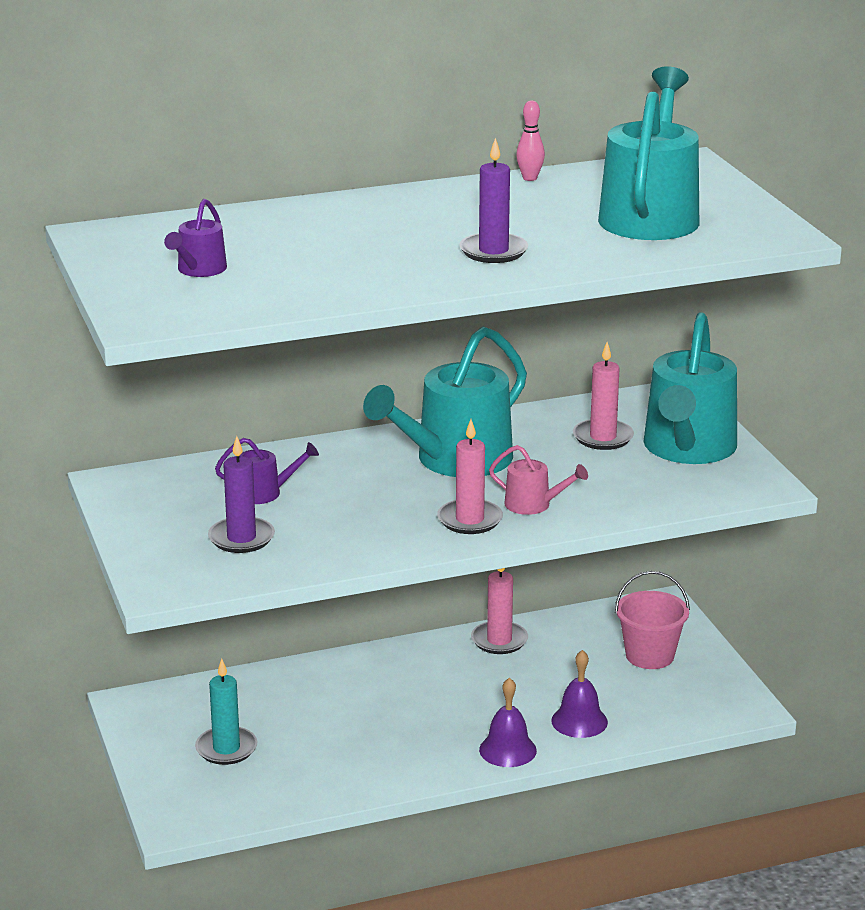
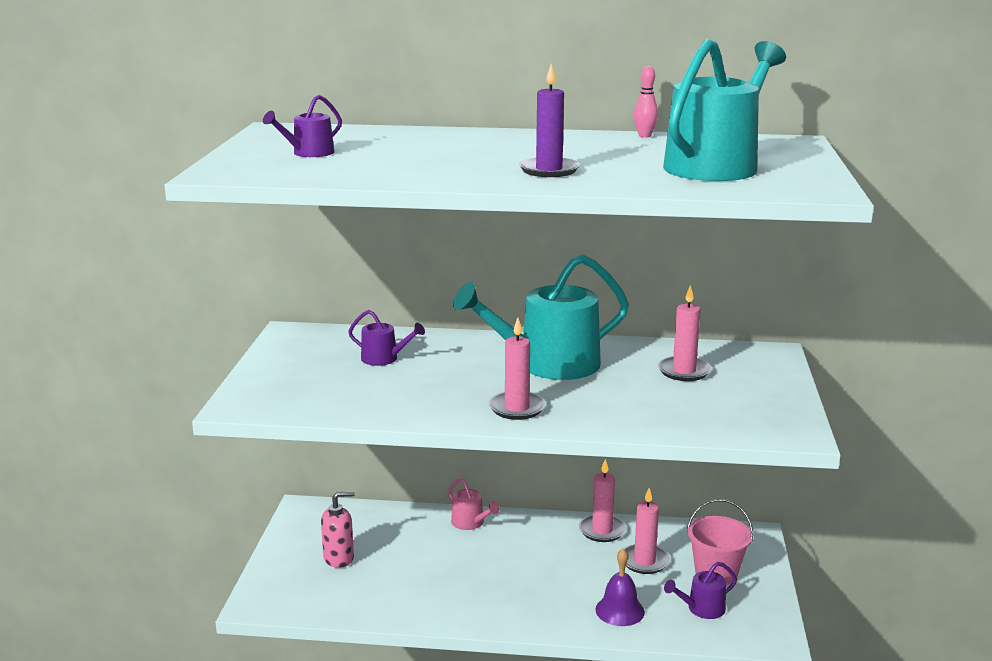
camera: 25 degrees right, 5 degrees down
turquoise candle [195,659,257,765] -> pink soap dispenser [321,491,355,568]
purple candle [208,436,275,553] -> none
purple bell [479,678,537,767] -> none
pink watering can [489,445,588,515] -> pink watering can moved to [448,478,500,530]
turquoise watering can [643,312,737,464] -> none
none -> pink candle [624,488,670,574]
none -> purple watering can [664,562,737,619]

